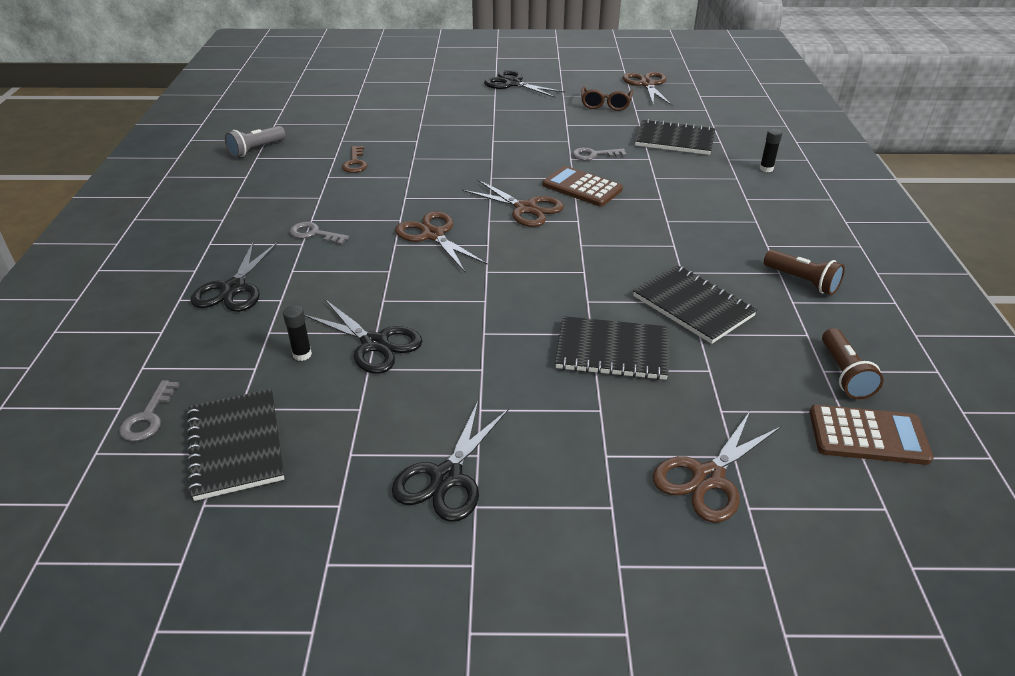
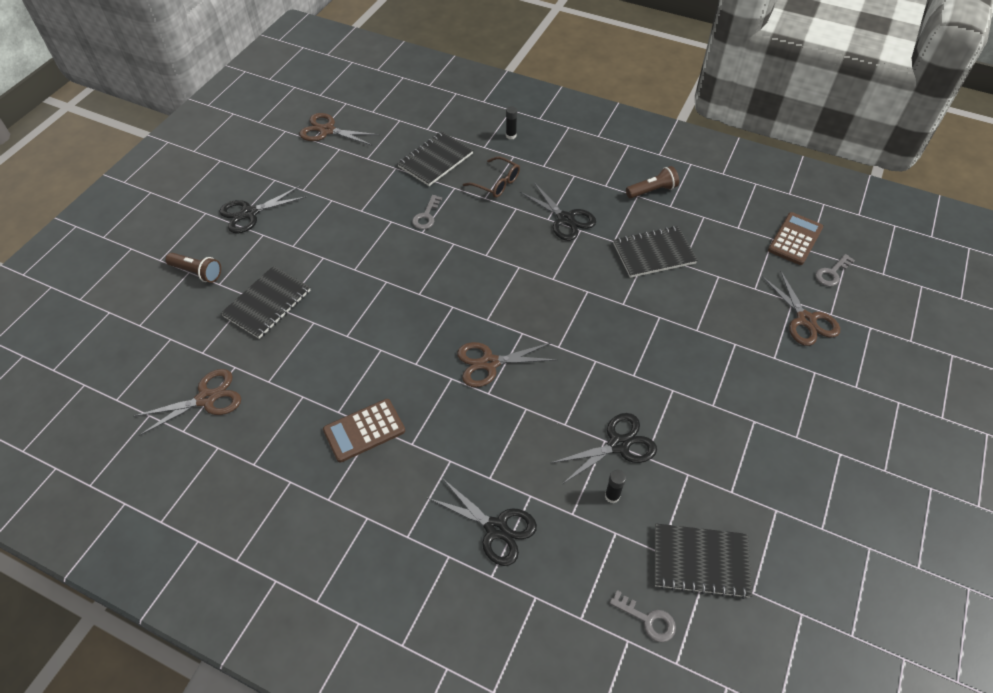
camera: 65 degrees left, 15 degrees up
grey flashlight [225,126,285,158] -> none
grey key [290,222,349,245] -> grey key moved to [815,254,855,286]
brown key [342,146,367,173] -> none
black scissors [392,401,509,522] -> black scissors moved to [520,183,596,241]
brown scissors [462,179,564,227] -> brown scissors moved to [133,369,241,436]
brown calculator [542,166,623,207] -> brown calculator moved to [323,399,405,462]
black notebook [555,316,669,380] -> black notebook moved to [221,266,311,339]
brown glasses [581,87,633,111] -> brown glasses moved to [463,157,520,198]
brown flashlight [822,328,884,399] -> brown flashlight moved to [165,253,221,283]

